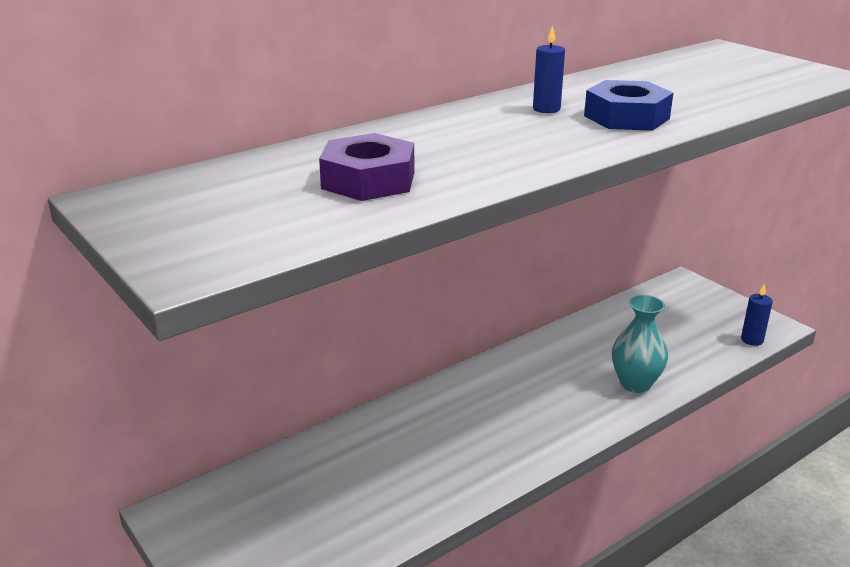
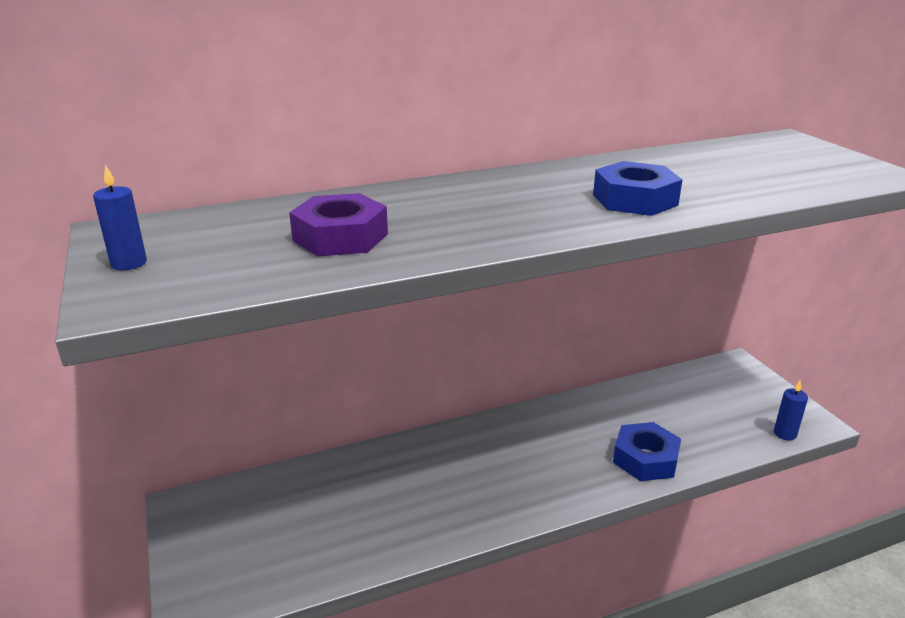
camera: 15 degrees right, 0 degrees up
blue candle [533,25,565,113] -> blue candle moved to [93,164,147,270]
turquoise vase [612,295,668,393] -> blue nut [613,422,681,481]

